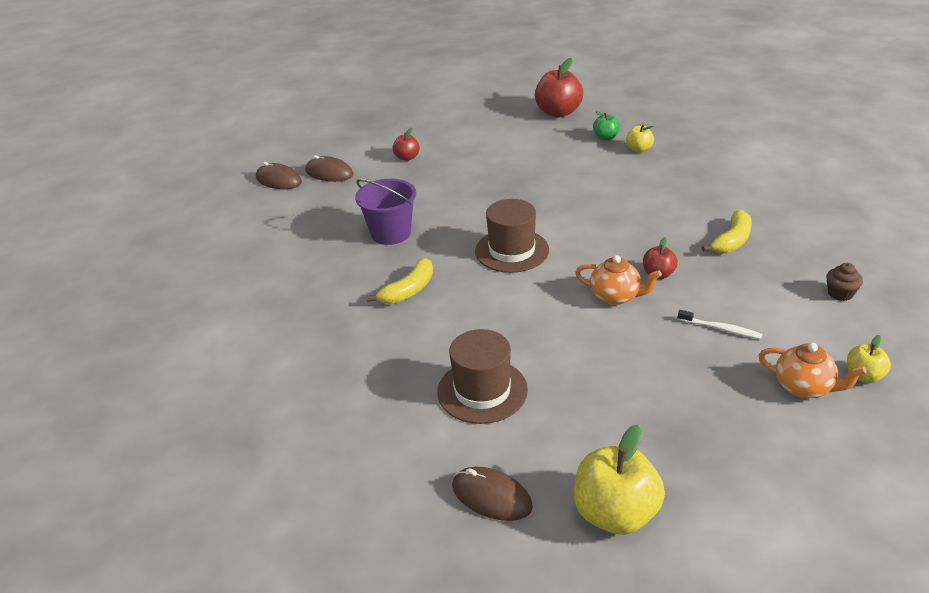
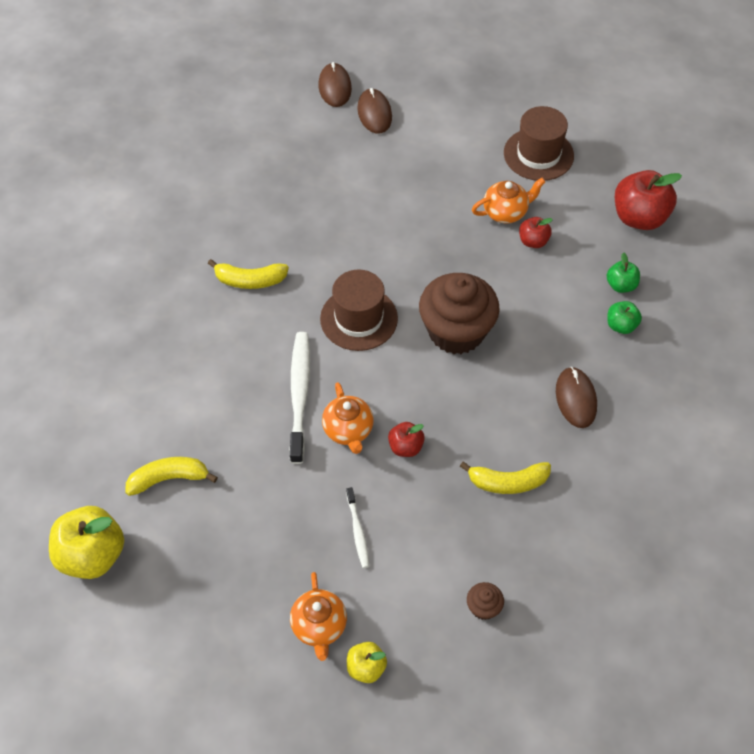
camera: 50 degrees right, 20 degrees up
purple bucket [355,179,416,245] -> none
red apple [392,128,420,161] -> red apple moved to [519,217,553,248]
brown hat [437,329,528,424] -> brown hat moved to [504,106,574,181]
brown mouse [452,467,533,521] -> brown mouse moved to [556,367,597,428]
yellow apple [626,124,654,153] -> green apple [607,301,642,334]
none -> yellow banana [125,457,218,496]
none -> white toothbrush [289,332,310,464]
none -> brown cupcake [419,273,500,354]
none -> orange teapot [472,178,546,223]

